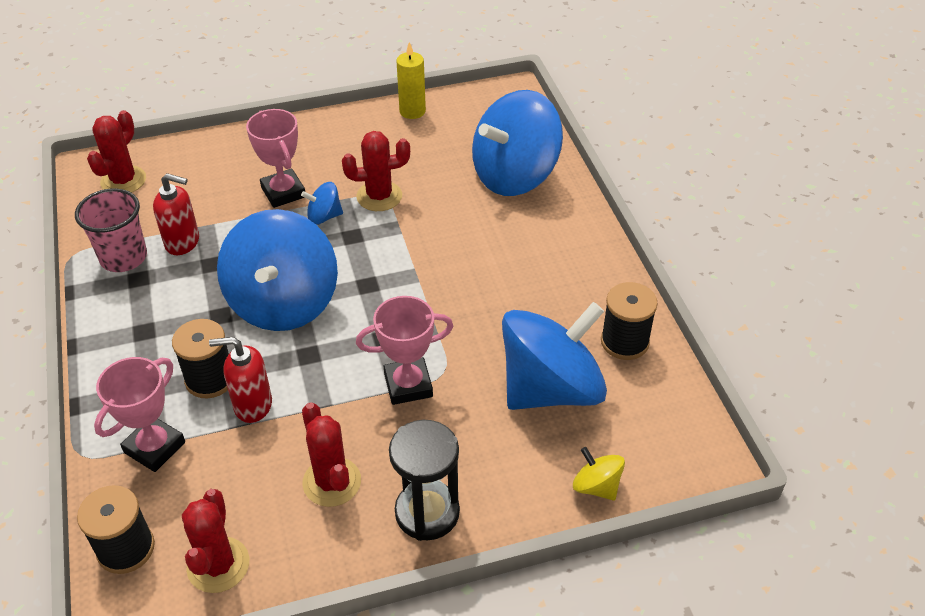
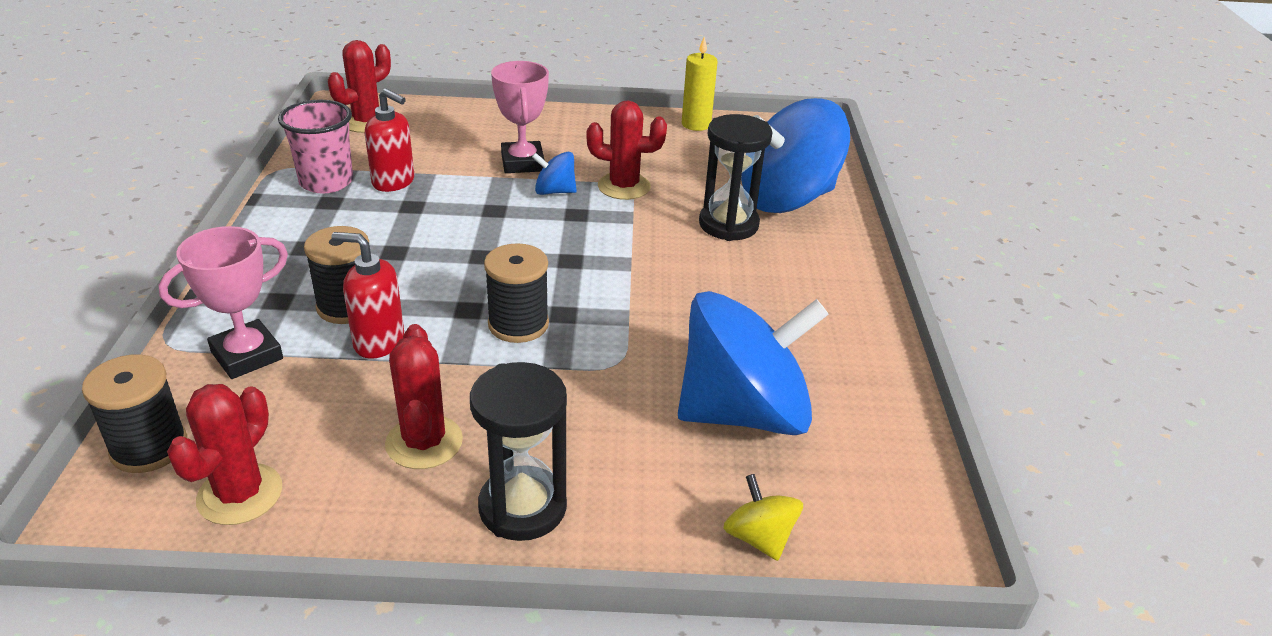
camera: 15 degrees right, 10 degrees down
blue spinning top [217,209,338,331] -> none
pink trophy [356,296,453,405] -> none
black spool [601,282,658,360] -> black spool moved to [484,243,549,343]
none -> black hourglass [699,114,773,241]

